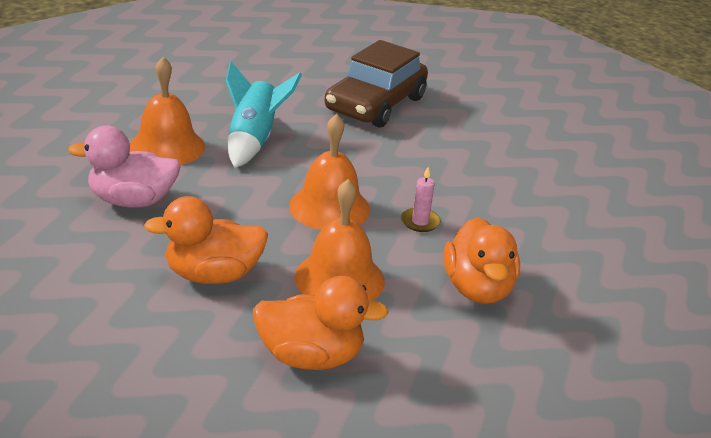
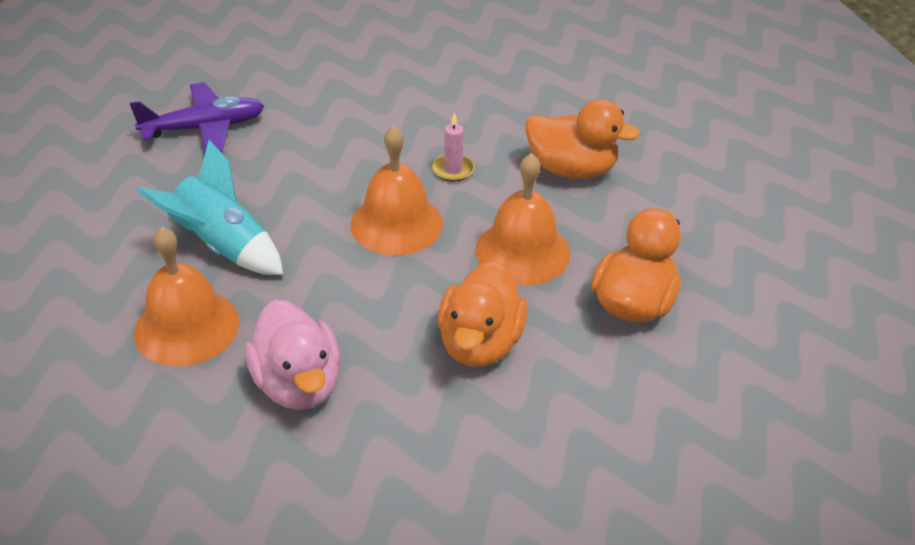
camera: 65 degrees left, 10 degrees up
pink duck [68,126,181,208] -> pink duck turned 45 degrees counterclockwise [245,300,341,410]
brown car [325,40,428,128] -> purple plane [130,82,264,153]

